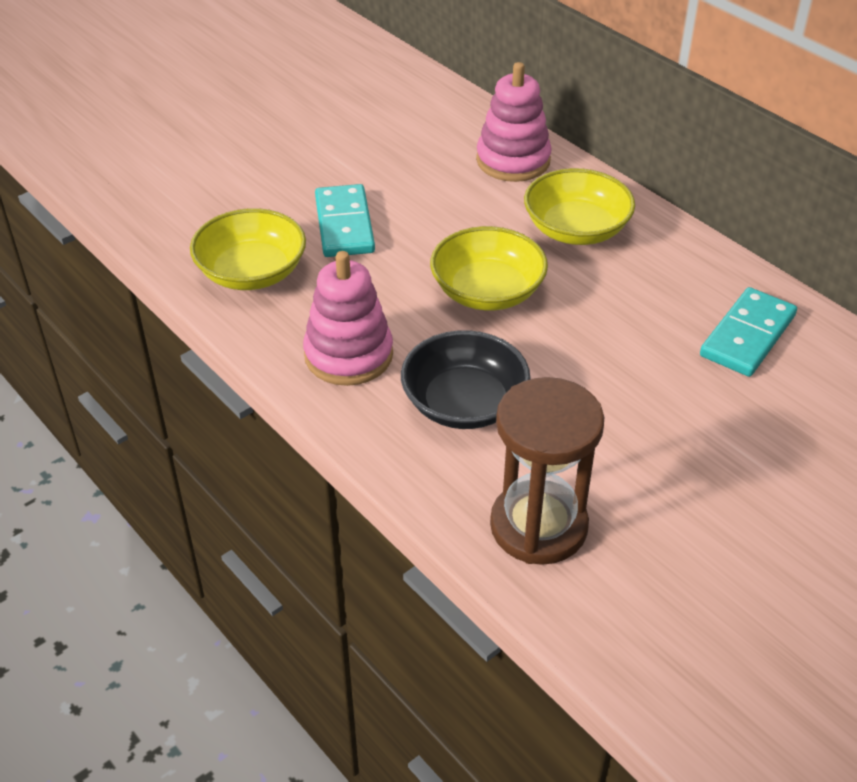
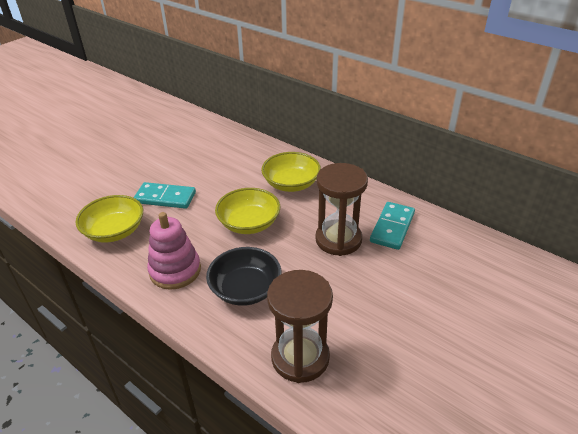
camera: 10 degrees left, 5 degrees down
turquoise domino [315,184,375,257] -> turquoise domino turned 60 degrees counterclockwise [134,182,196,209]
pink stacking toy [476,62,552,182] -> none
none -> brown hourglass [315,163,368,256]

